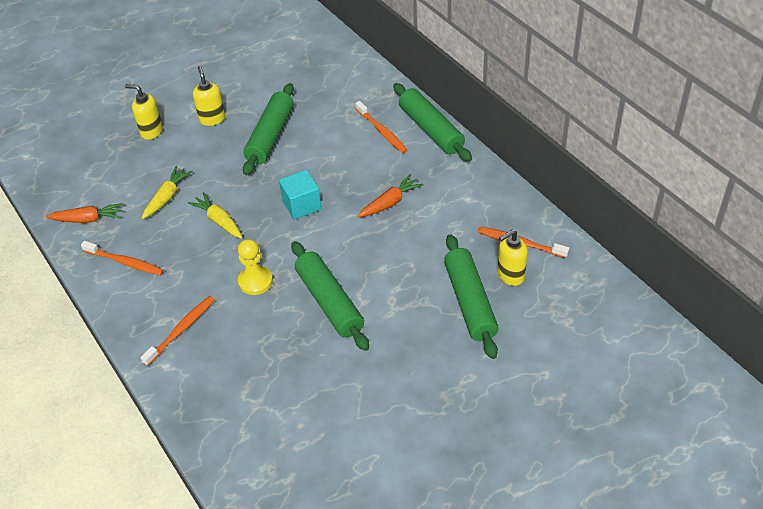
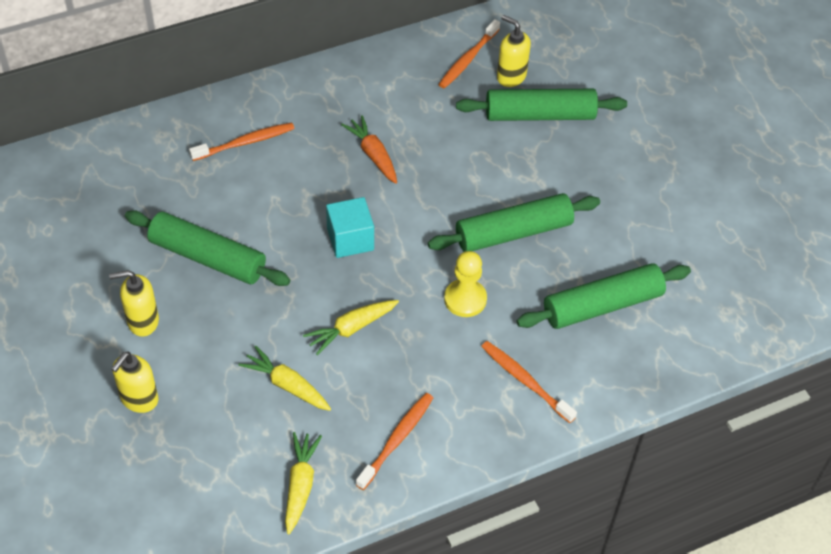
camera: 85 degrees left, 5 degrees up
orange carrot [46,203,123,223] -> yellow carrot [285,432,322,535]
green rolling pin [393,83,472,162] -> green rolling pin moved to [517,263,691,329]
yellow soap dispenser [497,230,528,286] -> yellow soap dispenser turned 150 degrees clockwise [497,15,531,87]

